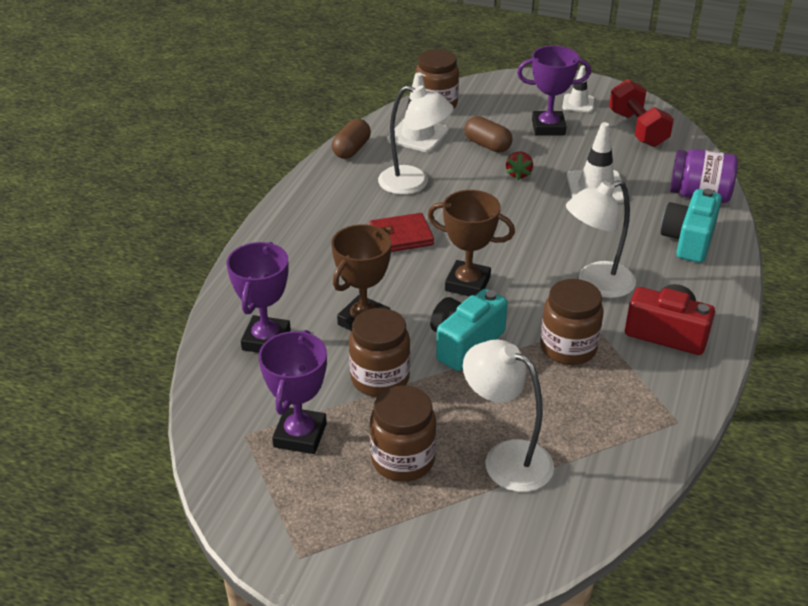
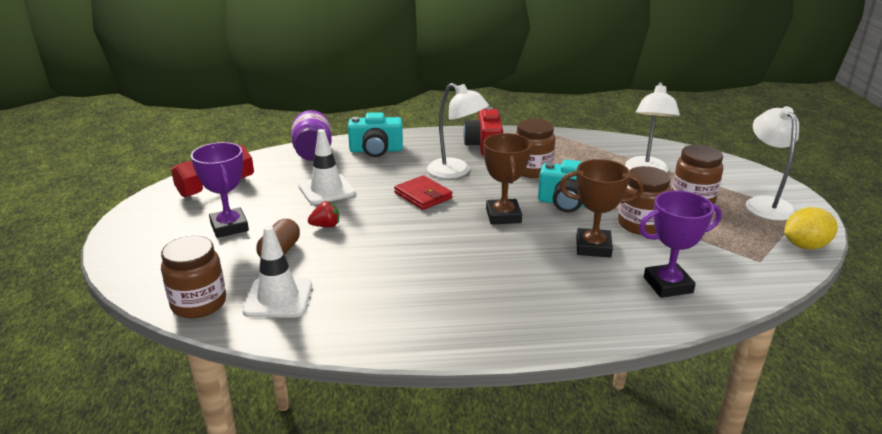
camera: 115 degrees left, 10 degrees down
purple trophy [259,330,327,454] -> none
brown capsule [332,119,371,159] -> none
red wallet [370,213,434,252] -> red wallet moved to [394,175,453,210]
white lamp [378,85,454,195] -> white lamp moved to [746,106,799,221]
white traffic cone [562,65,594,112] -> none
none -> yellow lemon [784,207,838,250]

